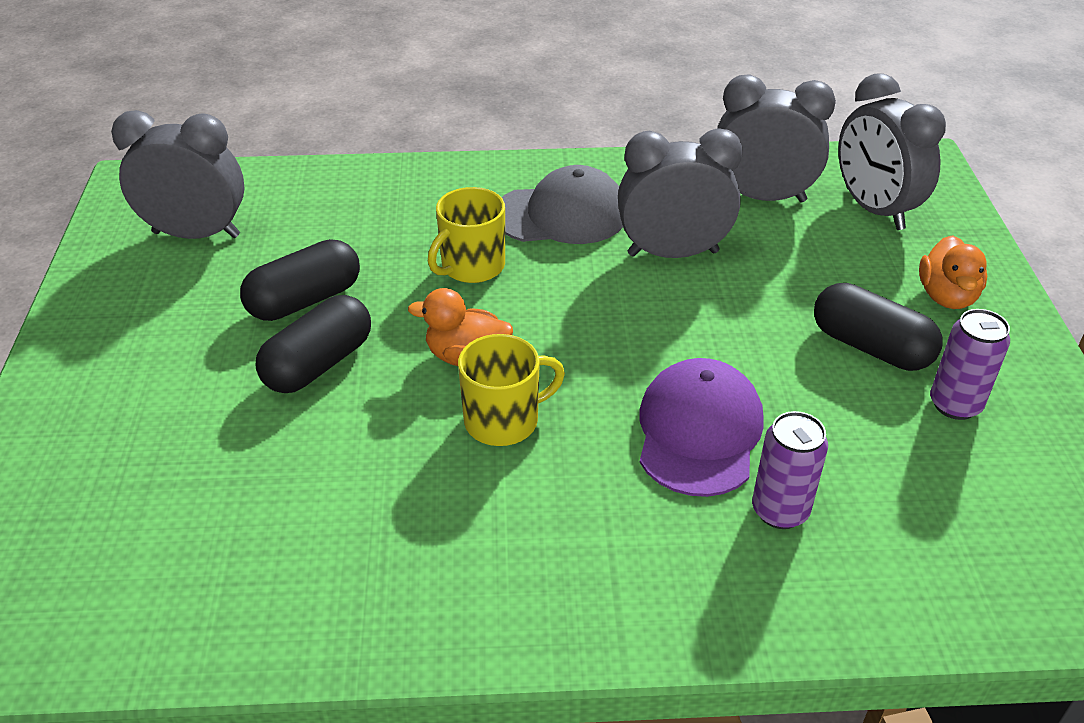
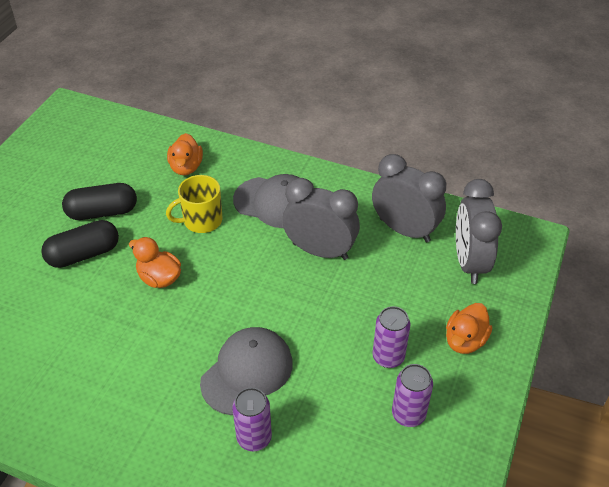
camera: 25 degrees right, 5 degrees up
grey clock [111,110,244,239] -> none
yellow mug [458,334,565,446] -> none
purple cap [639,358,764,497] -> grey cap [200,327,293,415]
black capsule [814,283,942,371] -> purple can [372,306,411,368]
none -> orange duck [167,133,203,175]

